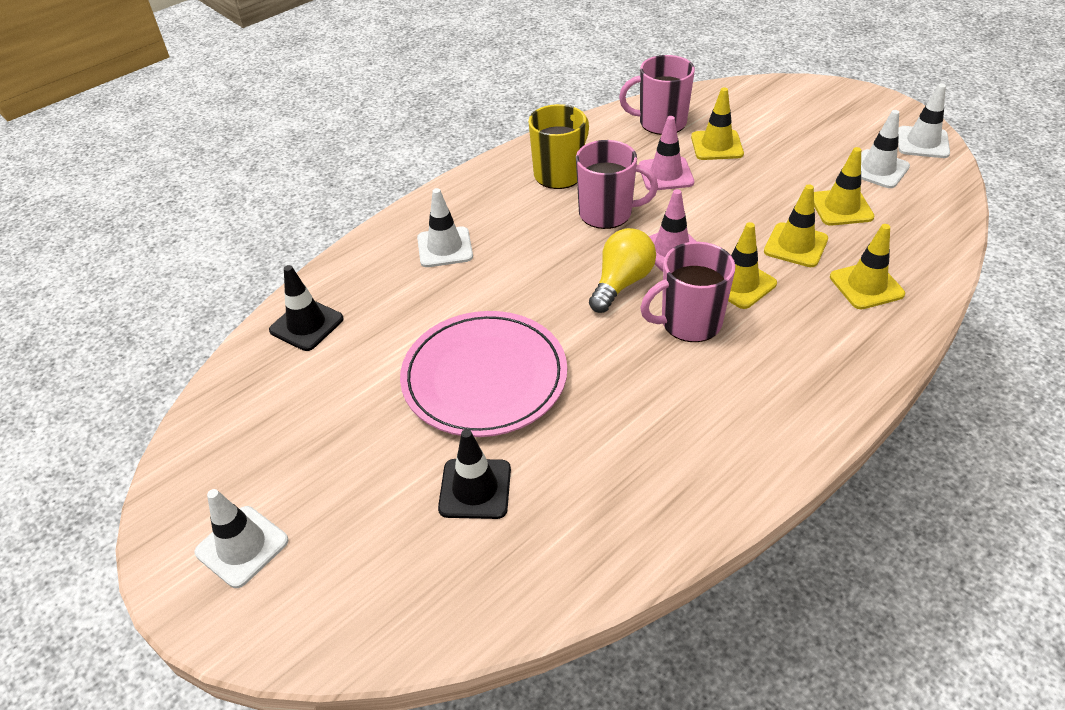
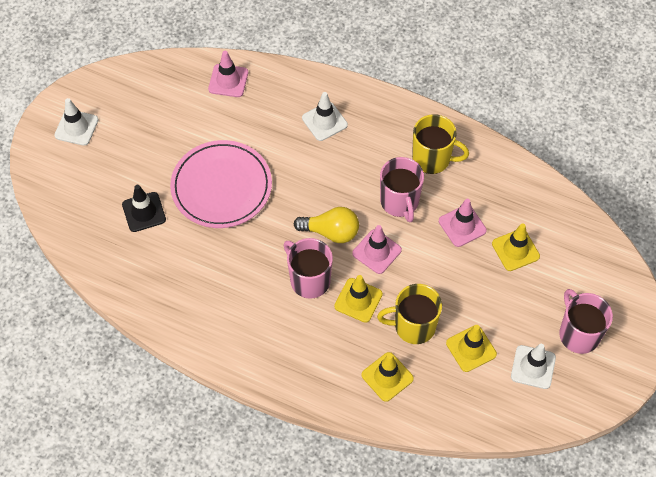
camera: 65 degrees right, 15 degrees up
black traffic cone [269,265,344,351] -> pink traffic cone [208,51,248,97]
pink mug [619,55,695,135] -> pink mug moved to [559,289,613,354]
yellow traffic cone [764,184,828,267] -> yellow mug [377,284,442,344]
white traffic cone [898,84,950,158] -> none

